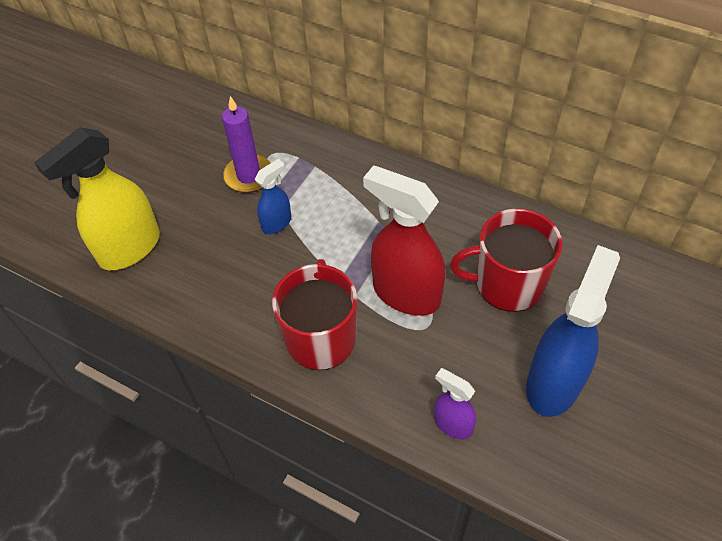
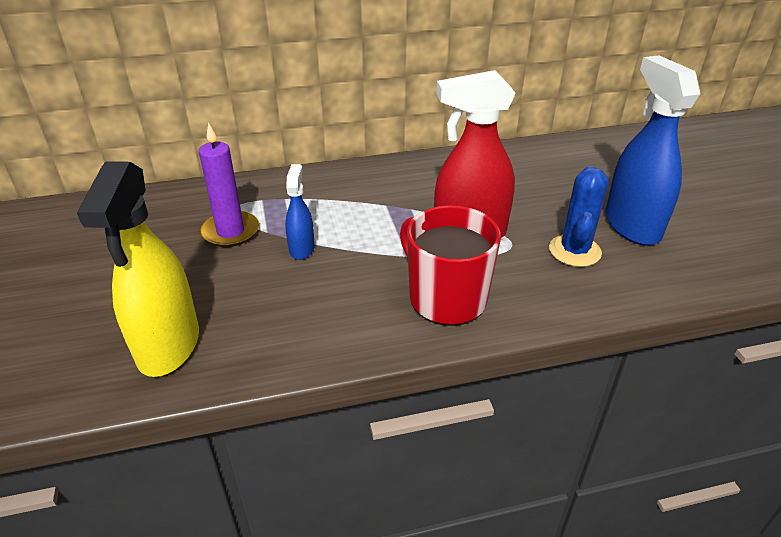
camera: 45 degrees left, 15 degrees down
purple spray bottle [434,368,476,439] -> none
red mug [450,209,562,312] -> none
none -> blue cactus [549,166,609,267]

